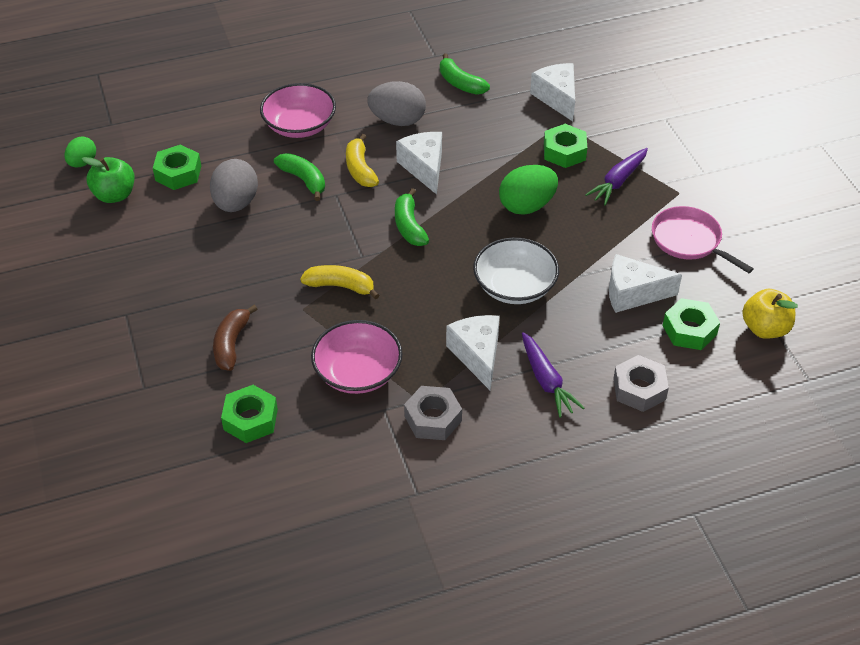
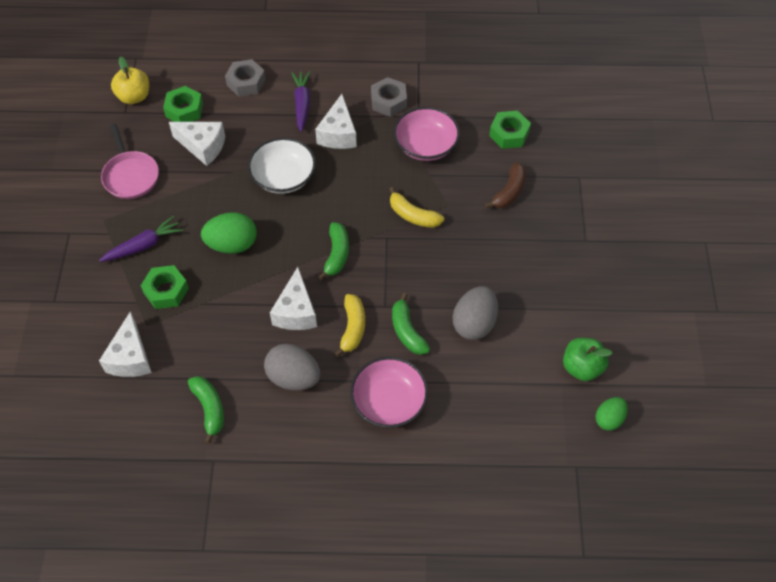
camera: 160 degrees left, 10 degrees up
green nut [153,145,201,190] -> none

